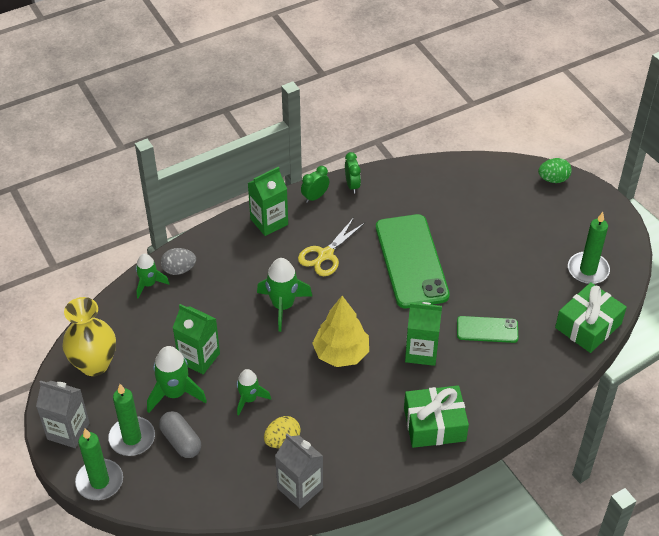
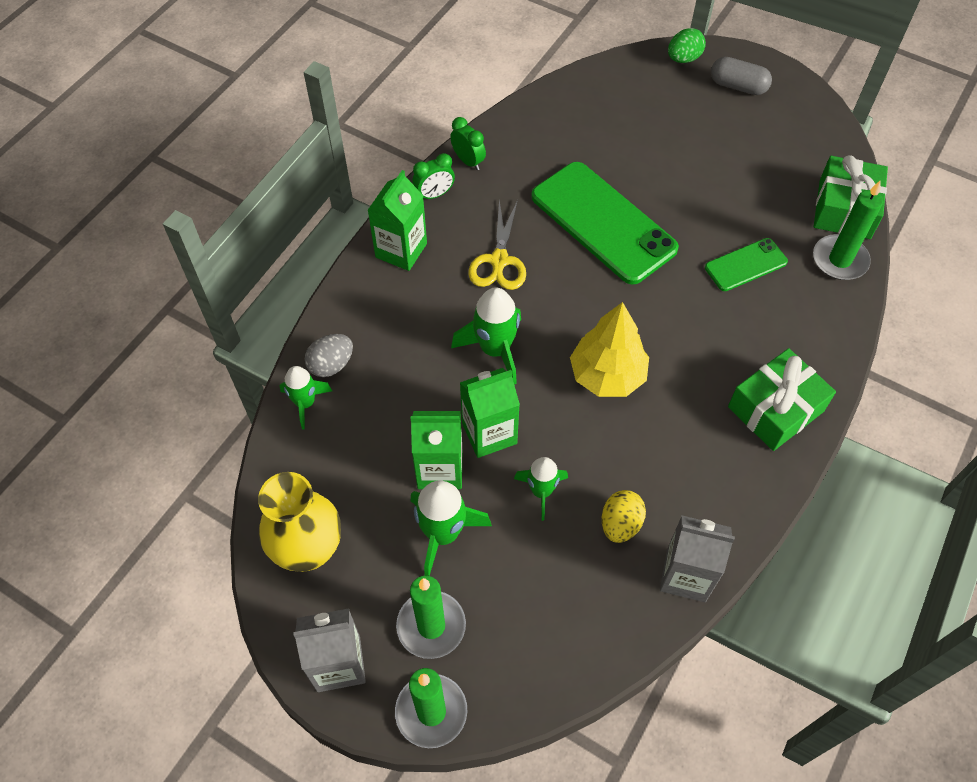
camera: 30 degrees left, 10 degrees up
grey capsule [159,411,201,458] -> grey capsule moved to [711,57,772,95]
green clock [301,166,329,203] -> green clock turned 135 degrees counterclockwise [412,153,455,199]
green carton [405,302,442,366] -> green carton moved to [460,368,520,458]
green candle [568,212,610,284] -> green candle moved to [813,180,883,280]

